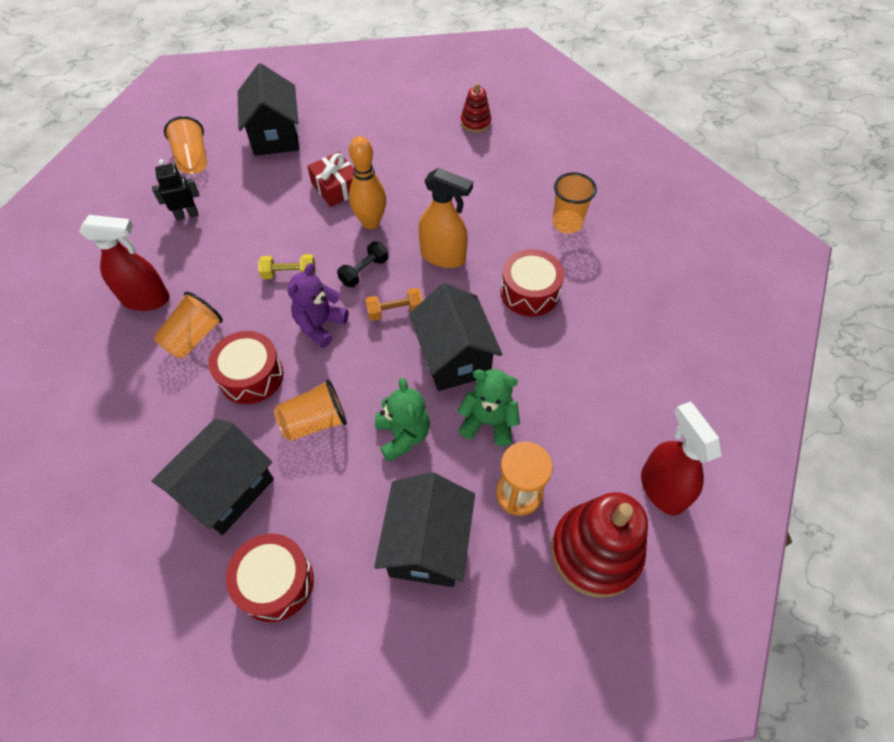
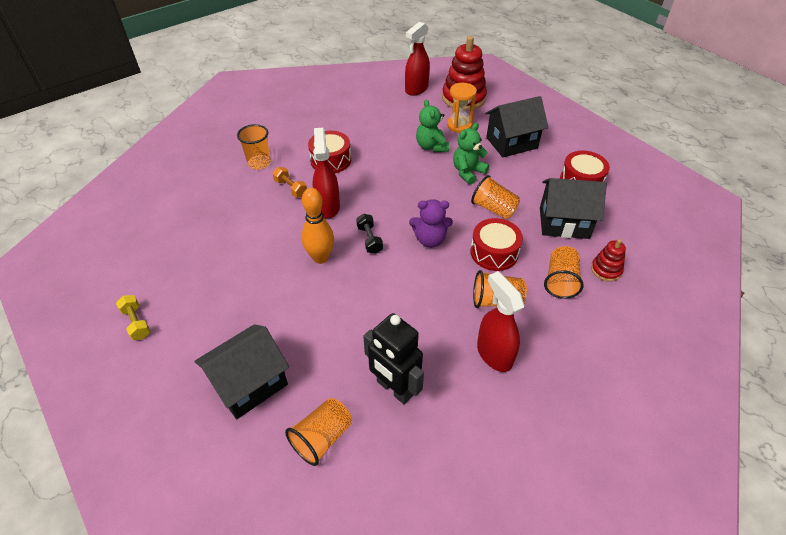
camera: 120 degrees left, 10 degrees down
black robot [152,159,200,220] -> black robot [363,313,424,404], size x1.65
yellow dumbbell [258,254,316,279] -> yellow dumbbell moved to [116,295,151,340]
red gift [307,152,354,207] -> none
black dumbbell [337,242,388,287] -> black dumbbell turned 60 degrees clockwise [356,214,383,254]
orange dumbbell [365,288,423,321] -> orange dumbbell moved to [273,167,307,198]
black house [409,283,502,391] -> none
orange spray bottle [418,168,473,268] -> red spray bottle [312,128,340,219]
red stacking toy [461,83,491,133] -> red stacking toy moved to [591,239,626,282]
none -> orange cup [544,246,584,299]

